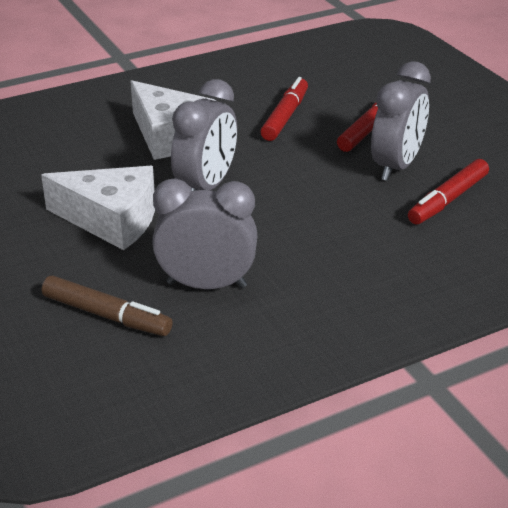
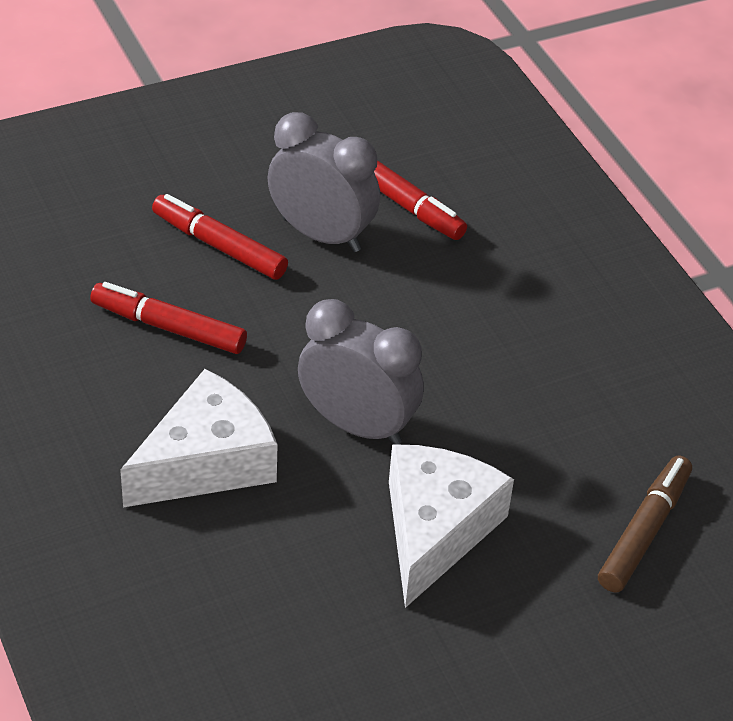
camera: 90 degrees left, 10 degrees up
grey clock [152,179,257,289] -> none

